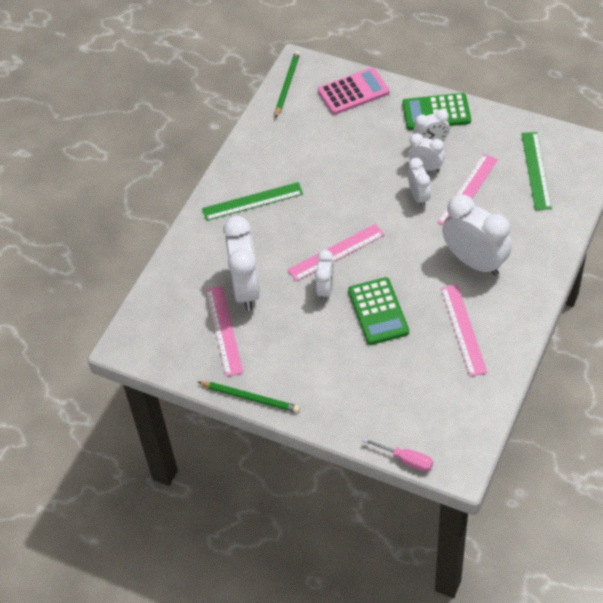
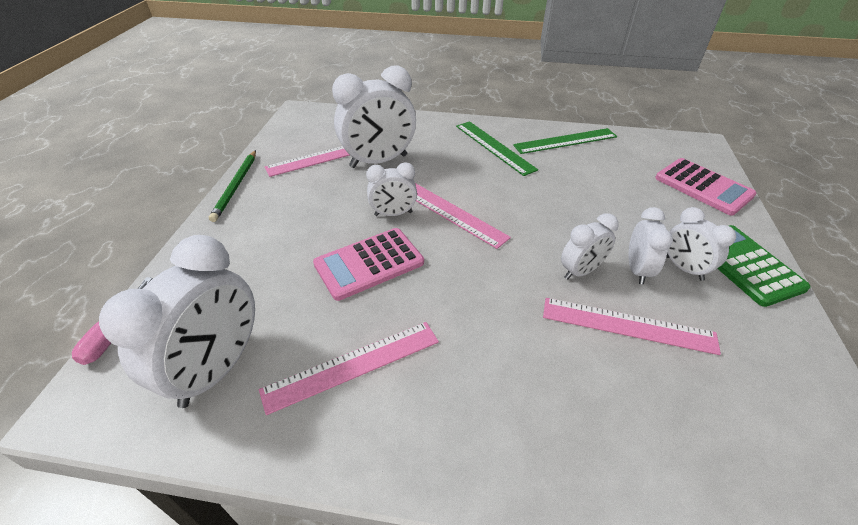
camera: 70 degrees right, 10 degrees down
green pencil [275,51,300,118] -> none
green calculator [348,277,409,345] -> pink calculator [313,228,424,301]
white clock [442,194,512,276] -> white clock moved to [99,235,255,408]
green ruler [521,132,552,210] -> green ruler moved to [513,128,617,154]

